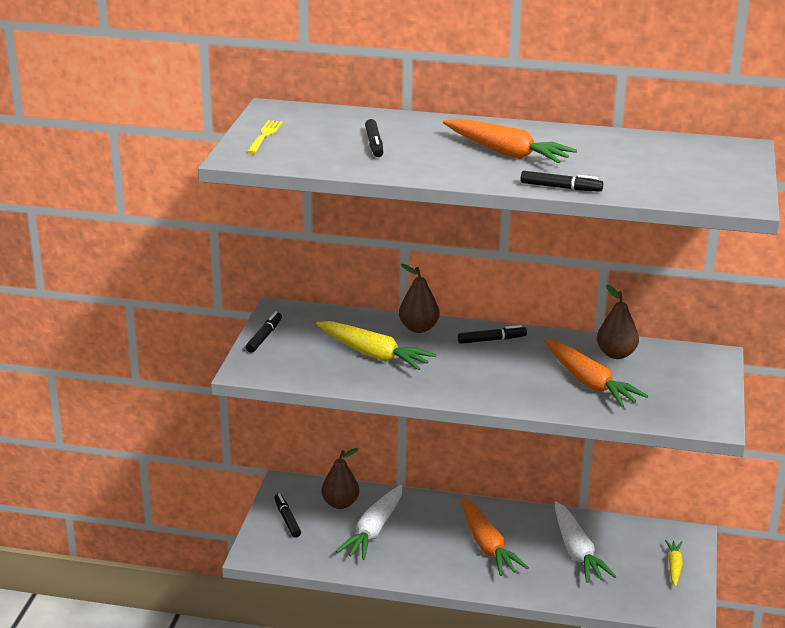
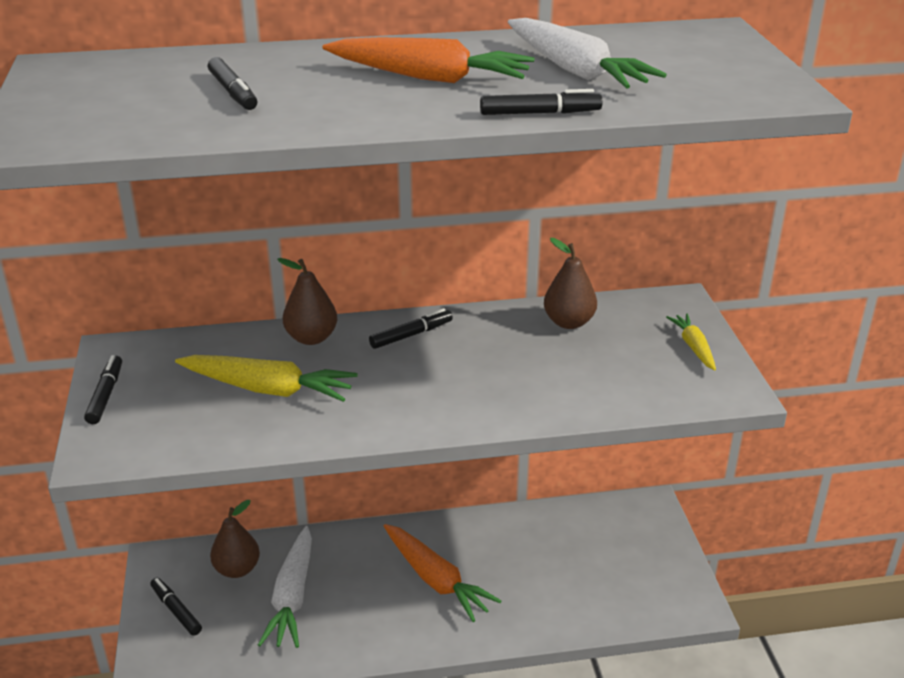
camera: 20 degrees left, 5 degrees up
yellow fork [247,120,283,154] -> none
orange carrot [544,339,648,407] -> none
white carrot [554,501,616,583] -> white carrot moved to [508,18,666,89]
yellow carrot [665,540,683,587] -> yellow carrot moved to [666,314,716,370]

